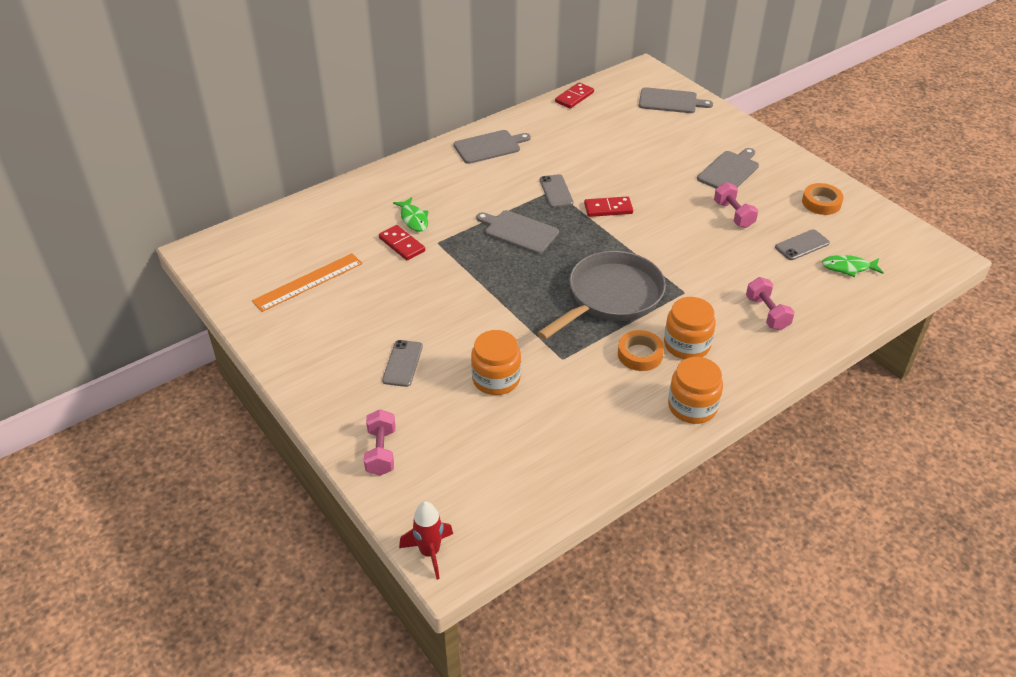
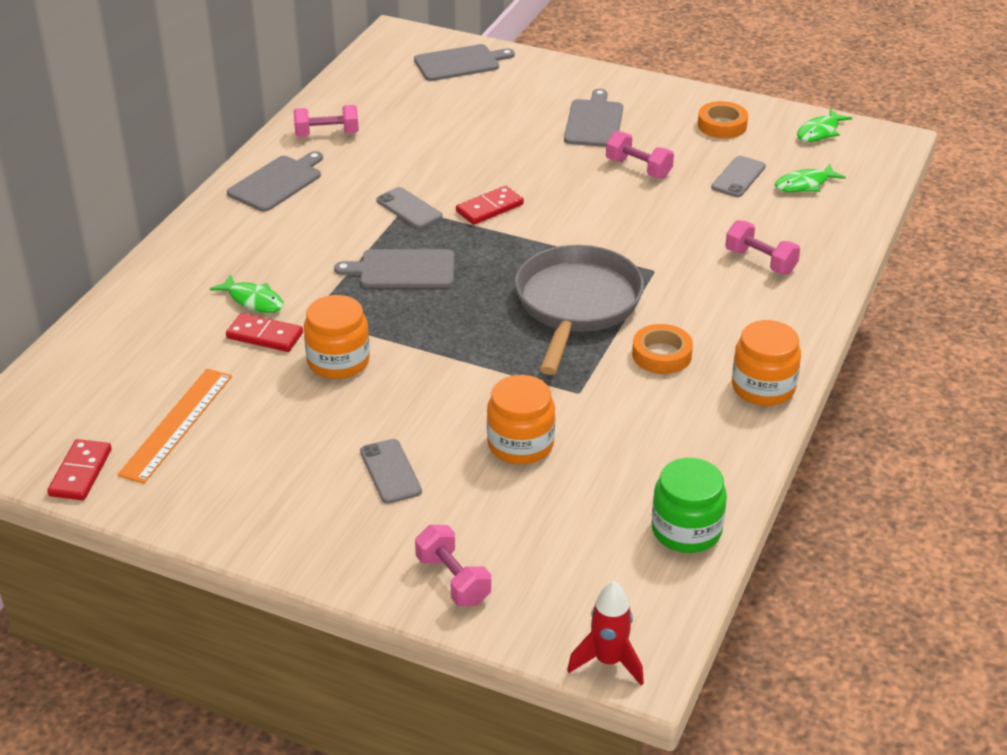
camera: 30 degrees left, 5 degrees down
red domino [555,82,594,109] -> red domino moved to [47,439,112,500]
orange jar [664,297,716,359] -> orange jar moved to [304,295,370,379]
none -> pink dumbbell [293,105,359,137]
none -> green jar [652,458,727,553]
none -> green fish [797,108,852,142]

